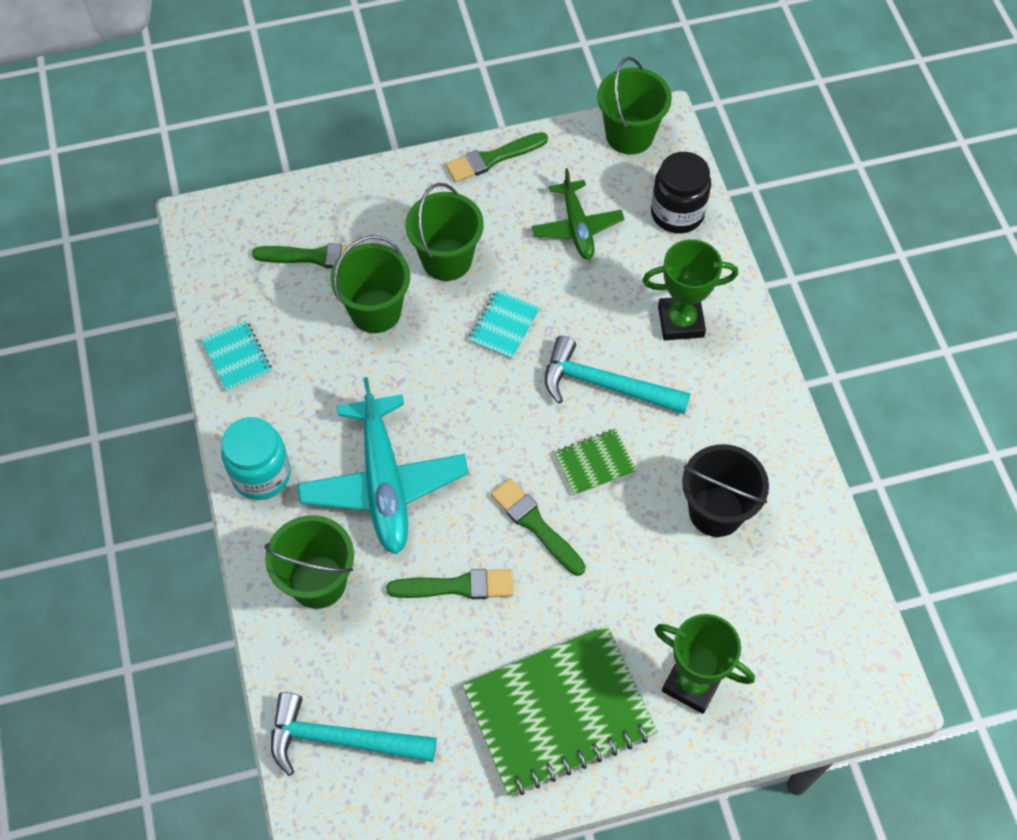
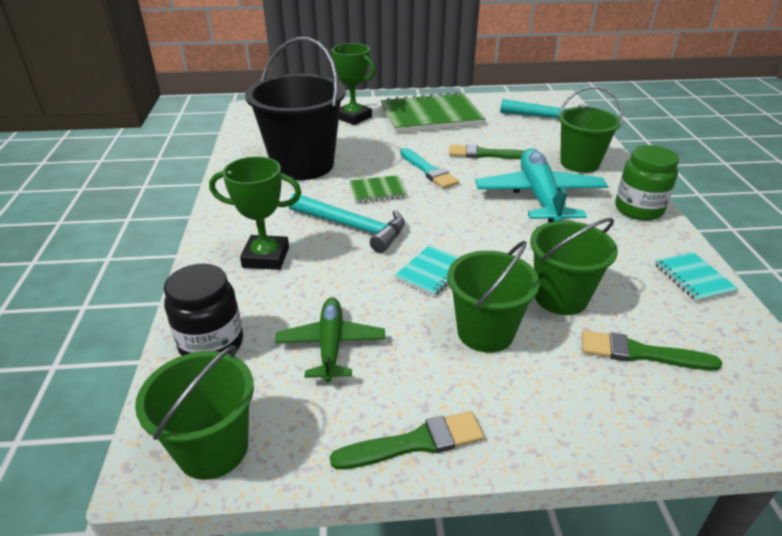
camera: 170 degrees left, 25 degrees down
turquoise jar [221,417,291,500] -> green jar [615,145,679,220]
green brush [491,478,586,576] -> turquoise brush [401,148,459,189]
black bucket [682,444,769,537] -> black bucket [245,37,345,180], size x1.60

